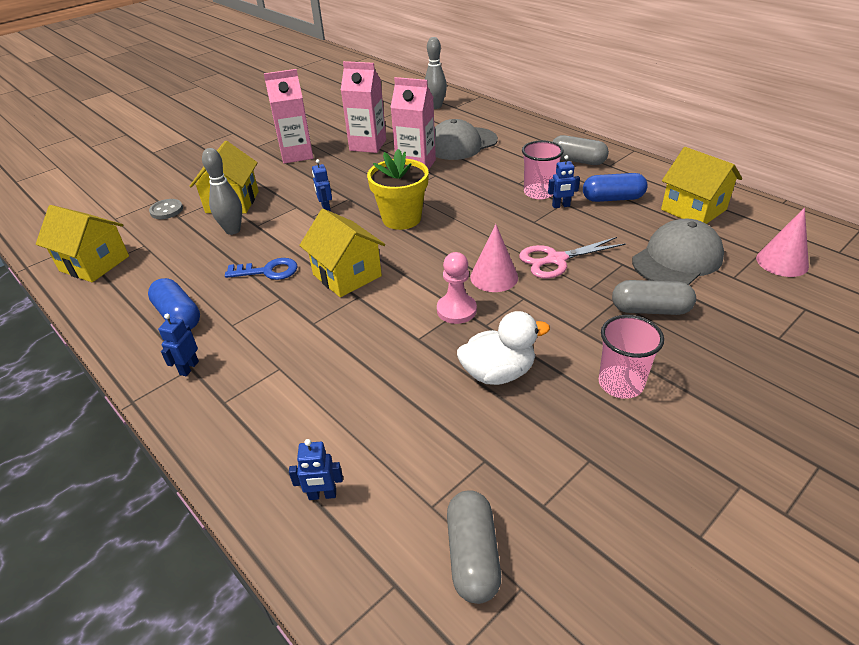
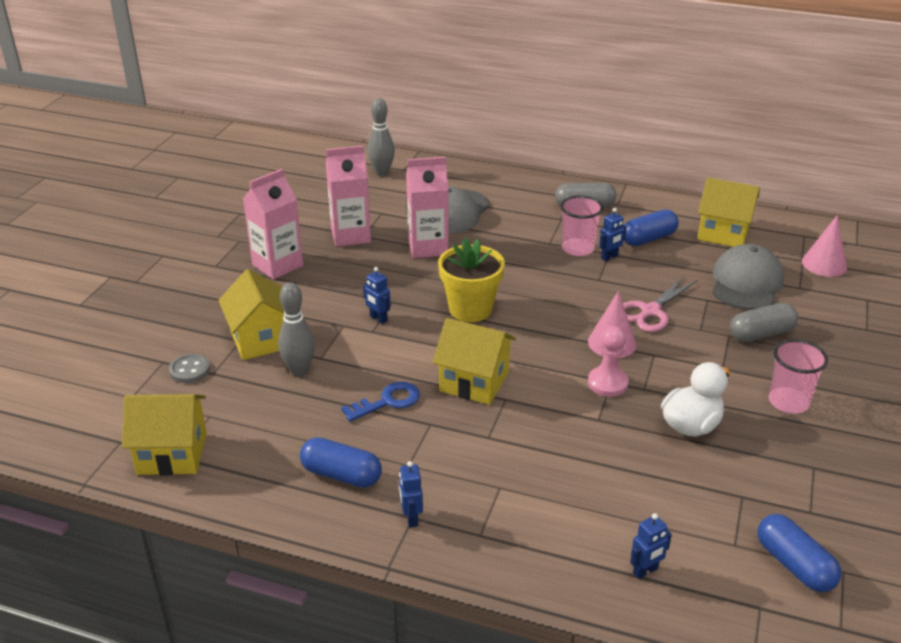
camera: 30 degrees left, 5 degrees down
grey capsule [447,490,501,604] -> blue capsule [758,514,841,592]

